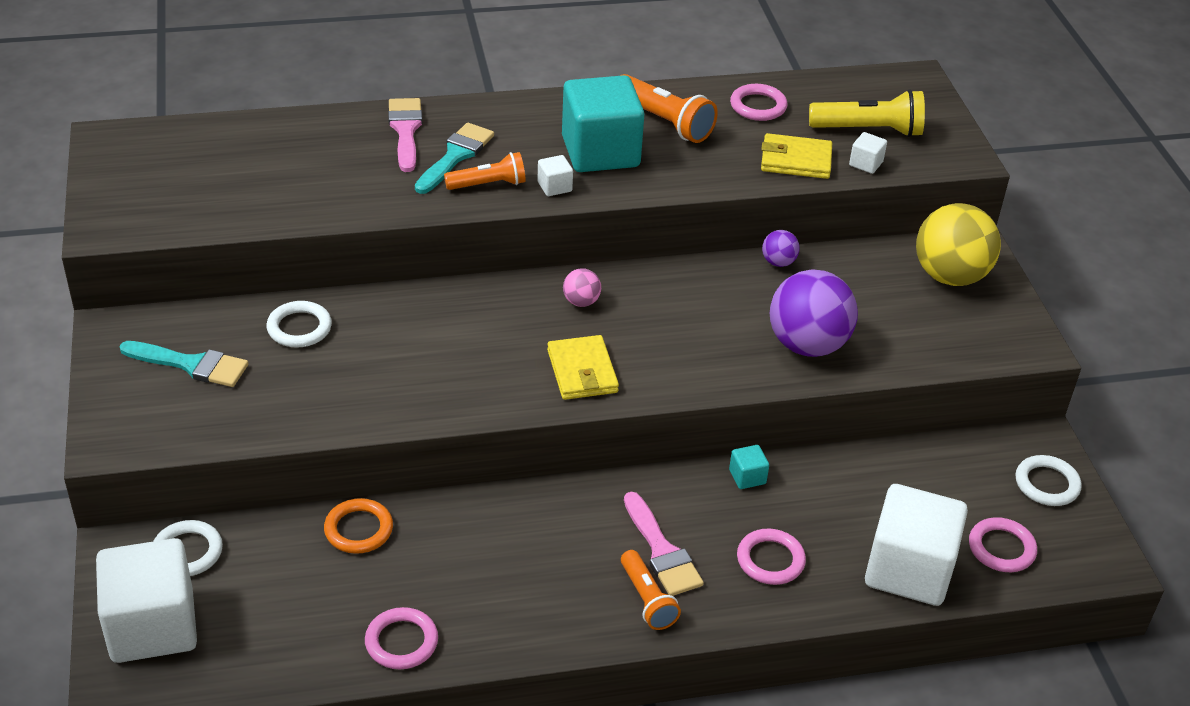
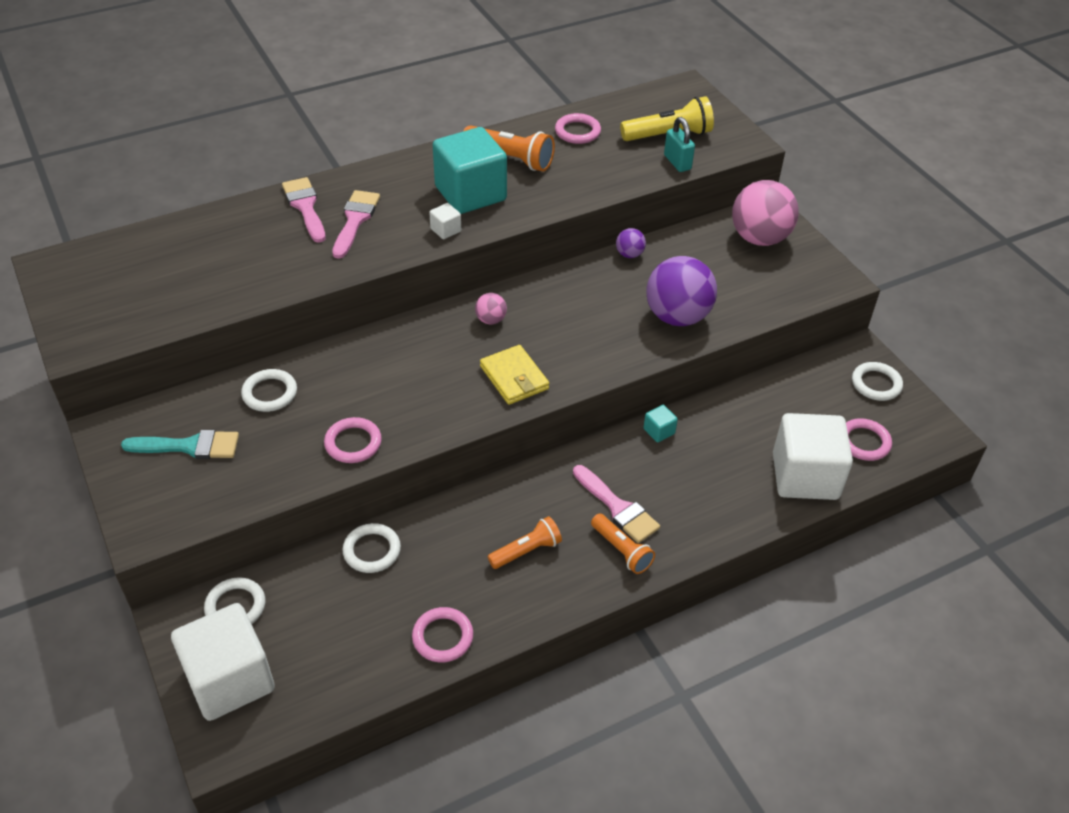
camera: 15 degrees left, 5 degrees up
orange ring [324,498,393,554] -> white ring [342,523,401,573]
turquoise brush [415,123,494,194] -> pink brush [332,190,380,259]
orange flashlight [444,152,526,190] -> orange flashlight moved to [488,516,562,569]
pink ring [737,529,806,585] -> pink ring moved to [324,417,382,463]
yellow wallet [761,133,832,179] -> none
white cube [849,132,887,174] -> turquoise padlock [664,117,695,172]
yellow ball [916,203,1001,286] -> pink ball [732,180,798,246]

